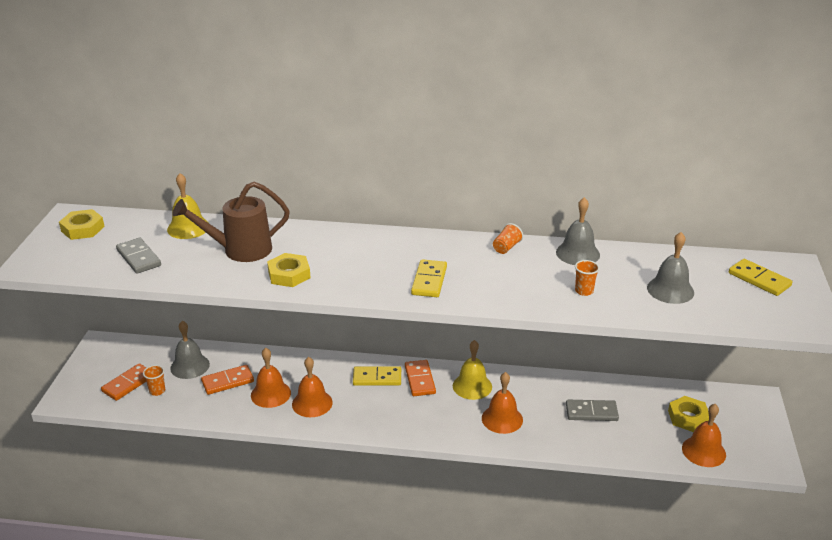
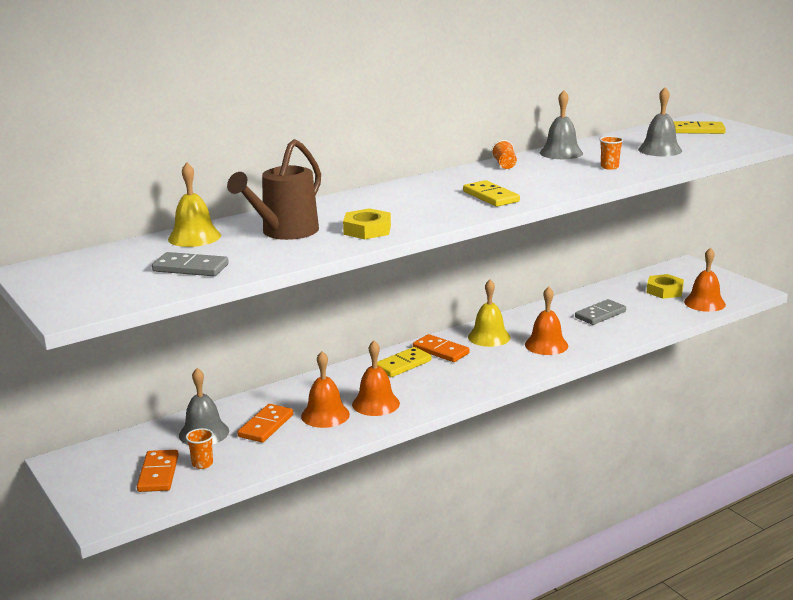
camera: 40 degrees left, 10 degrees down
yellow nut [59,209,105,240] -> none

